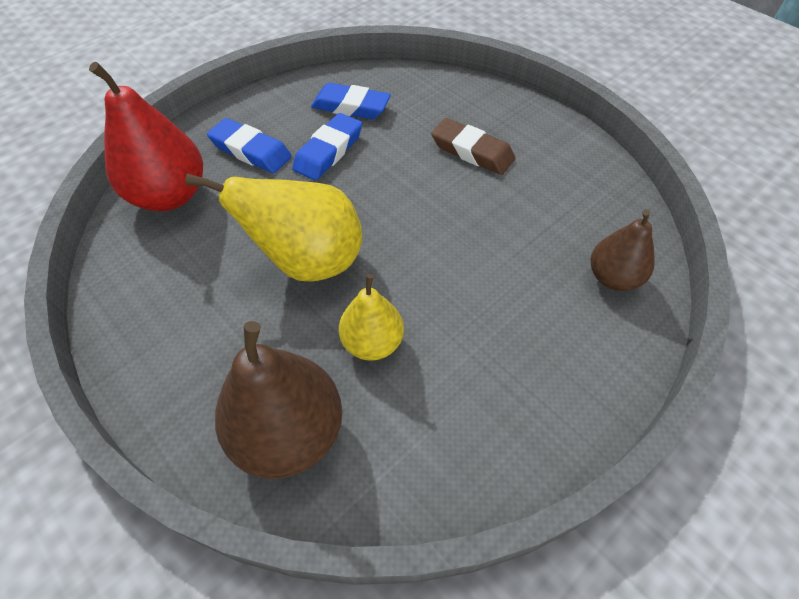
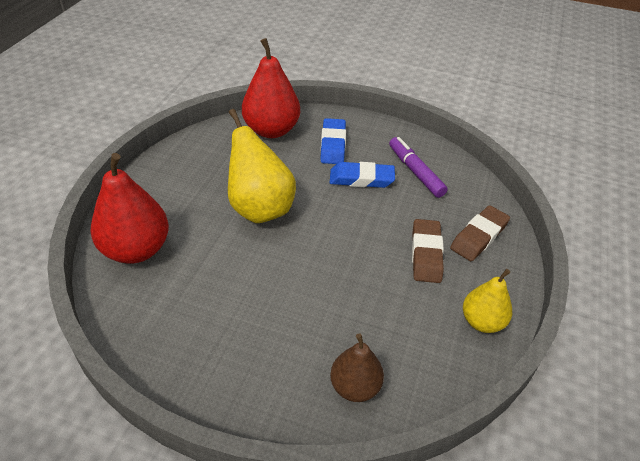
camera: 60 degrees right, 10 degrees down
brown pear [215,321,342,479] -> red pear [91,153,169,264]
blue eraser [311,83,391,119] -> purple marker [389,137,448,198]
yellow pear [339,274,404,361] -> yellow pear moved to [463,269,512,333]
none -> brown eraser [450,205,510,261]

